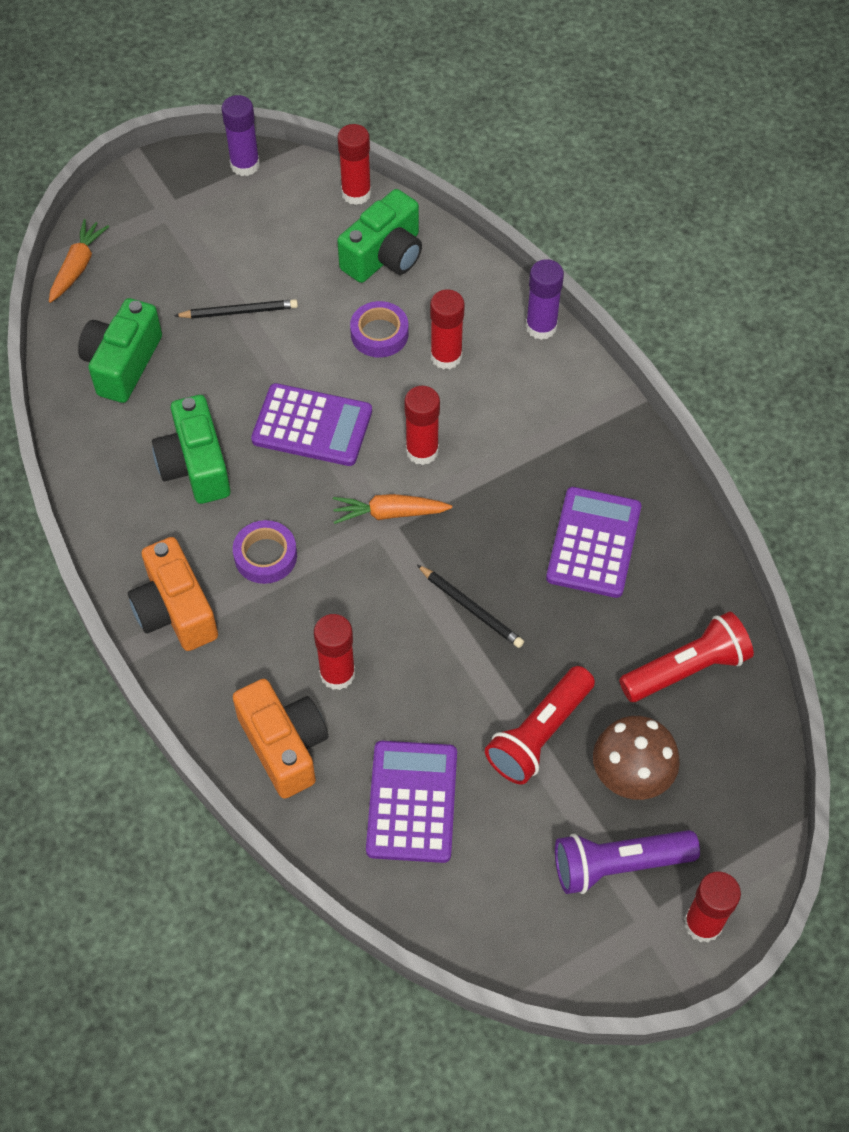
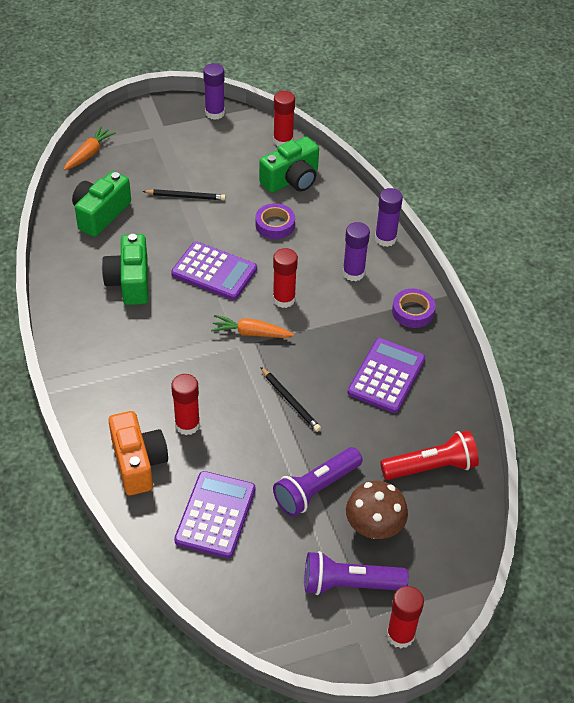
camera: 10 degrees right, 10 degrees down
orange camera [128,537,218,651] -> none
purple tape [233,520,297,584] -> purple tape moved to [392,289,436,328]
red glue stick [430,289,465,370] -> none
red flashlight [485,666,595,785] -> purple flashlight [273,447,363,517]
none -> purple glue stick [343,222,370,281]

